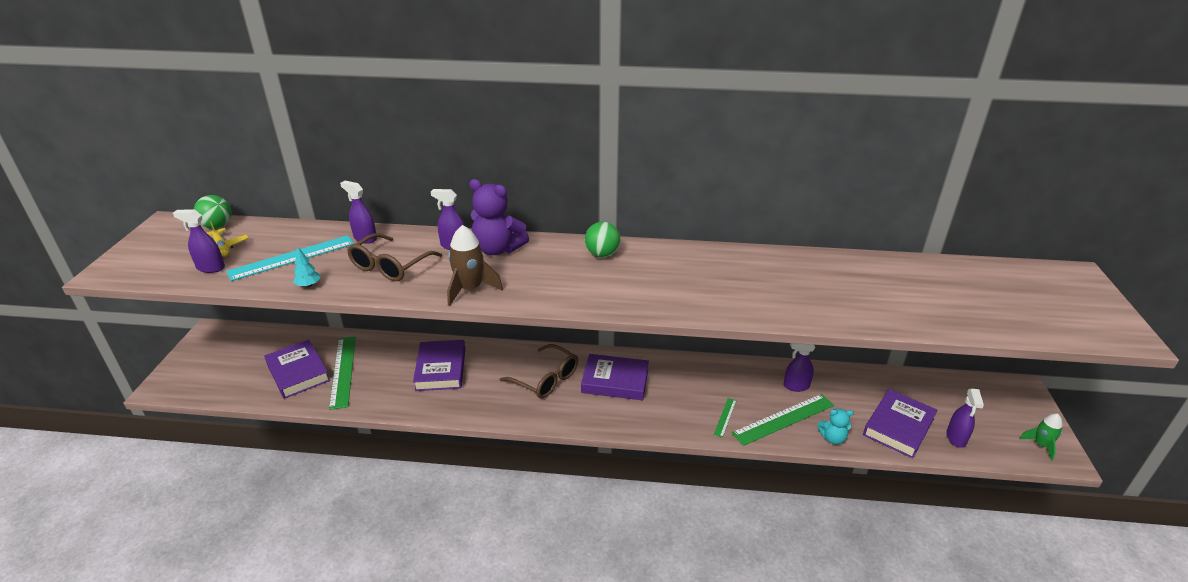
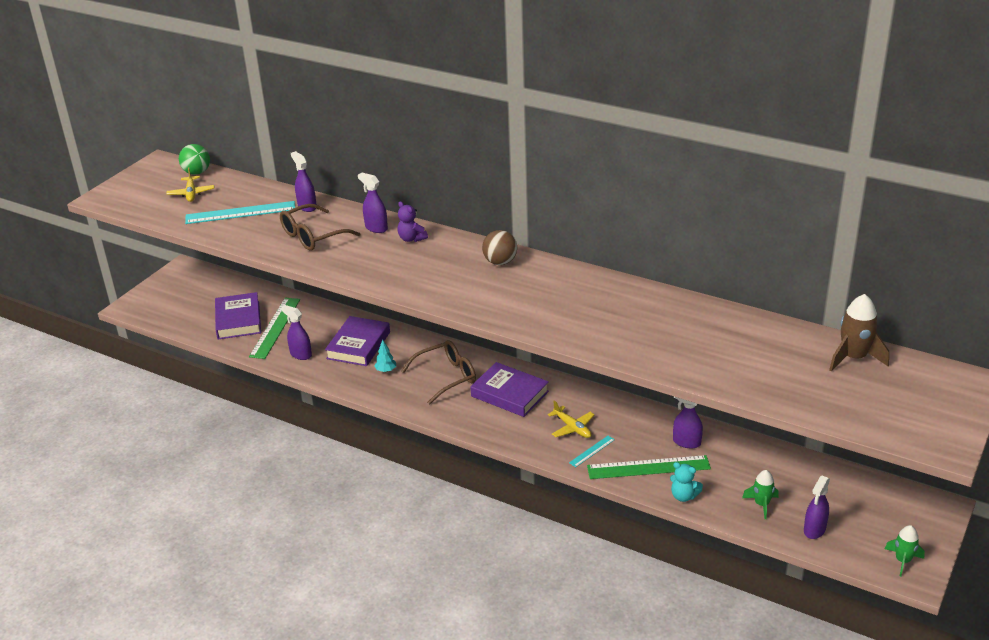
camera: 25 degrees right, 0 degrees up
purple spray bottle [173,210,225,273] -> purple spray bottle moved to [281,305,312,360]
turquoise tree [293,247,321,287] -> turquoise tree moved to [375,340,396,372]
brown rocket [447,225,503,306] -> brown rocket moved to [829,294,889,372]
purple teddy bear [469,179,529,255] -> purple teddy bear [397,201,428,242], size x0.55
brown glasses [500,344,578,399] -> brown glasses turned 90 degrees counterclockwise [402,340,476,405]
green ball [585,222,620,258] -> brown ball [482,230,517,265]
green ruler [714,398,737,438] -> turquoise ruler [569,436,615,467]
purple book [863,389,937,458] -> green rocket [742,470,778,519]
none -> yellow plane [548,400,595,438]

